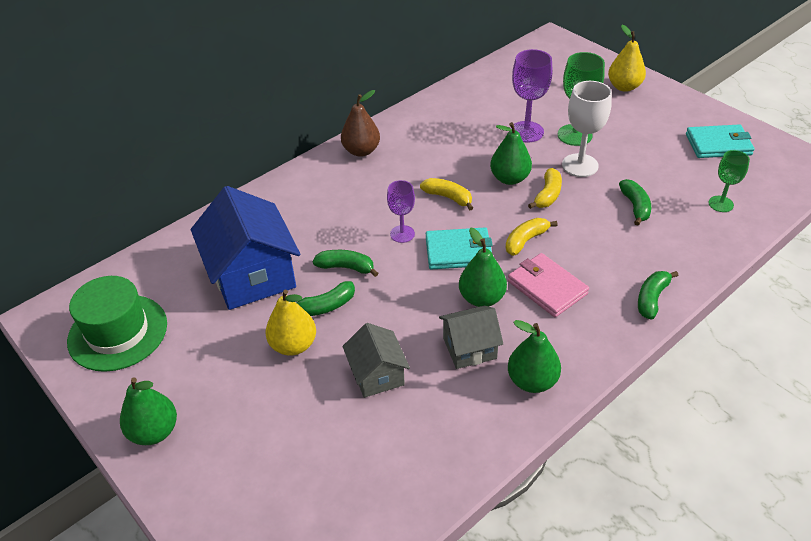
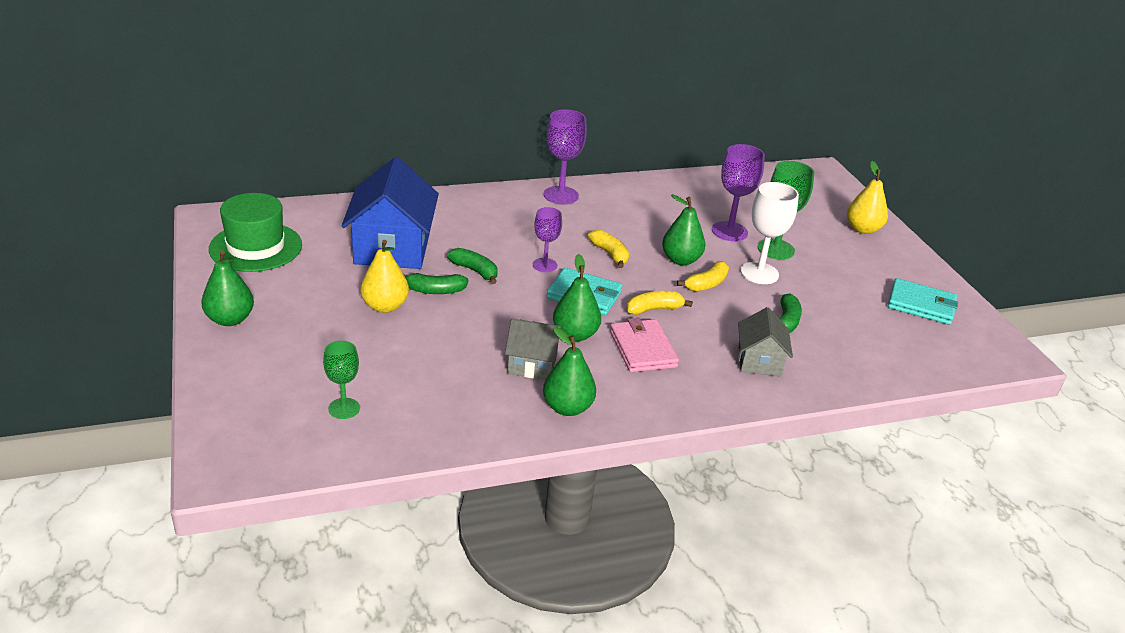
camera: 20 degrees right, 10 degrees down
brown pear [341,90,380,157] -> purple goblet [544,109,587,204]
grey house [342,323,410,398] -> grey house moved to [738,307,793,377]
green banana [638,271,679,320] -> none
green goblet [708,150,750,212] -> green goblet moved to [323,341,360,419]

